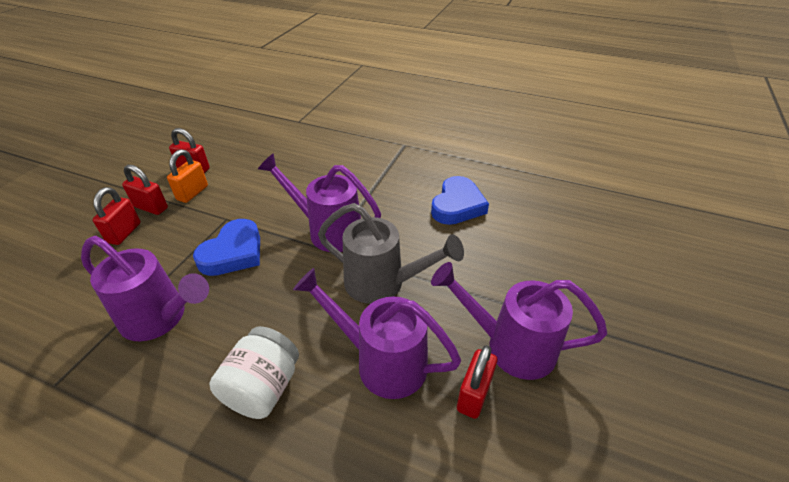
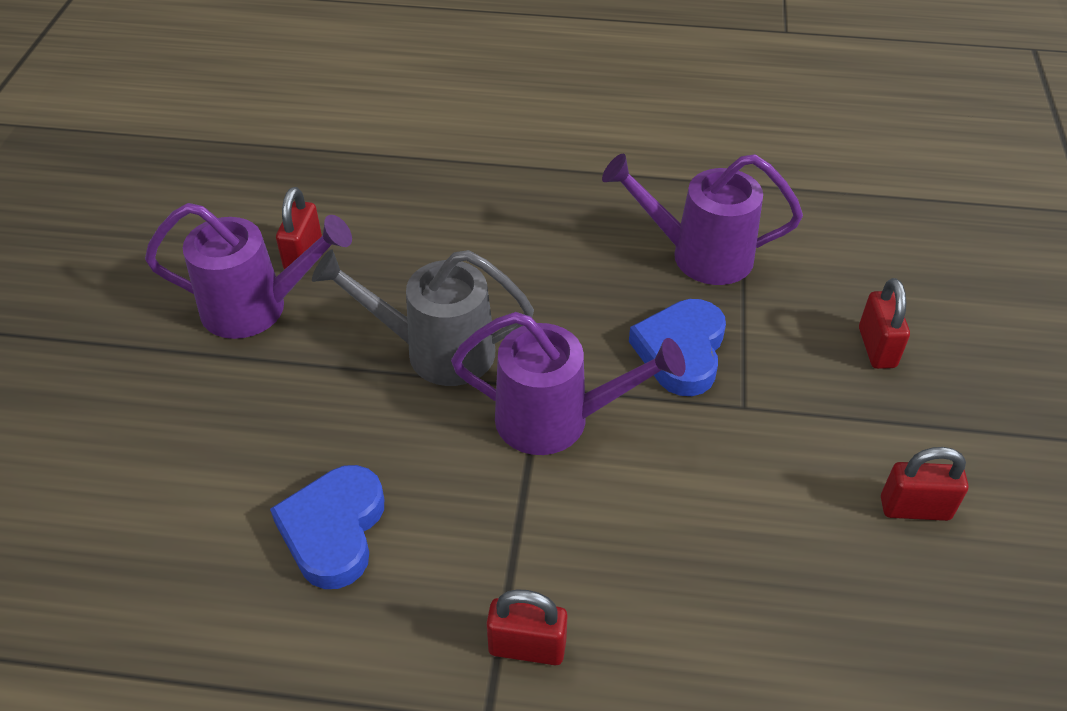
camera: 165 degrees right, 5 degrees up
red padlock [122,165,168,215] -> red padlock moved to [487,589,568,665]
orange padlock [167,149,208,203] -> none
white jar [209,326,299,419] -> none
purple watering can [293,268,461,399] -> none

